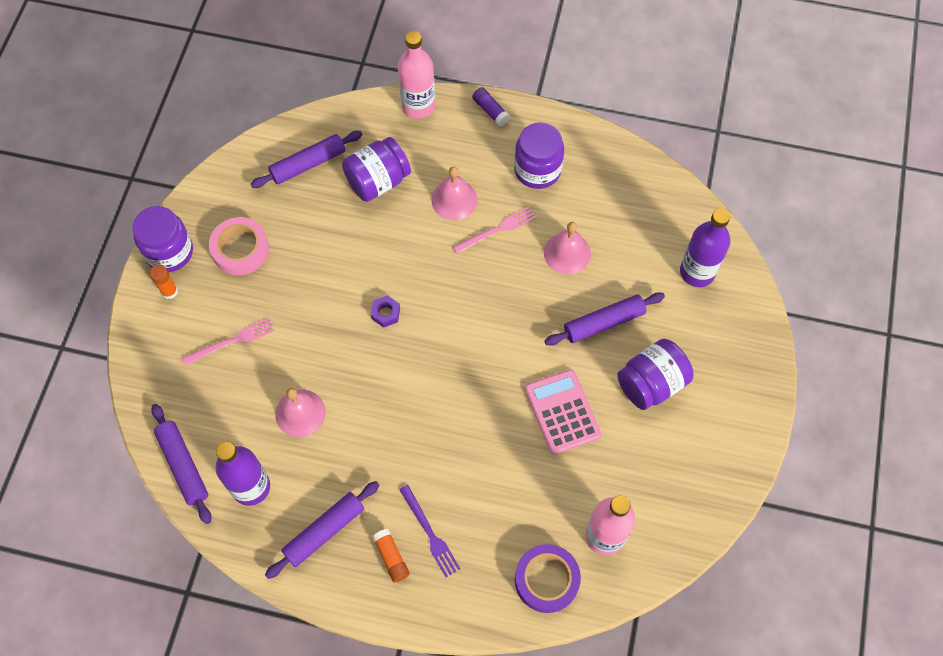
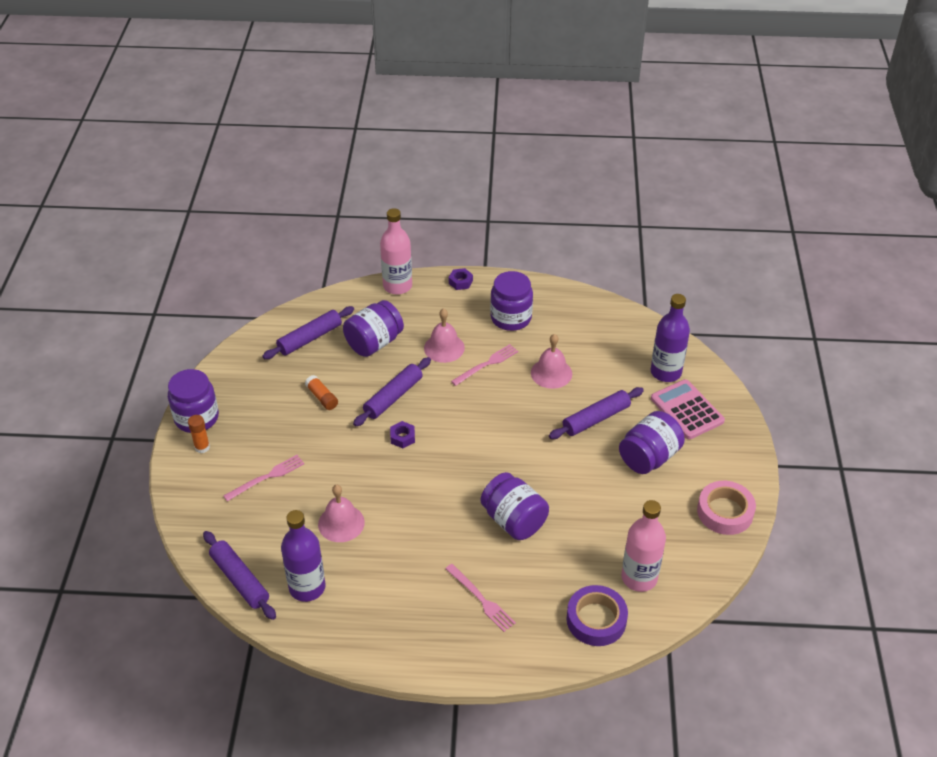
camera: 10 degrees left, 20 degrees down
pink tape [209,217,269,275] -> pink tape moved to [697,481,756,535]
purple rolling pin [265,481,379,579] -> purple rolling pin moved to [353,357,431,427]
orange glue stick [372,529,410,582] -> orange glue stick moved to [305,375,338,410]
purple fork [399,485,460,577] -> pink fork [445,564,516,632]
purple glue stick [472,87,510,127] -> purple nut [449,268,473,290]
pink calculator [525,370,601,455] -> pink calculator moved to [651,379,725,439]
none -> purple jar [481,472,549,540]

